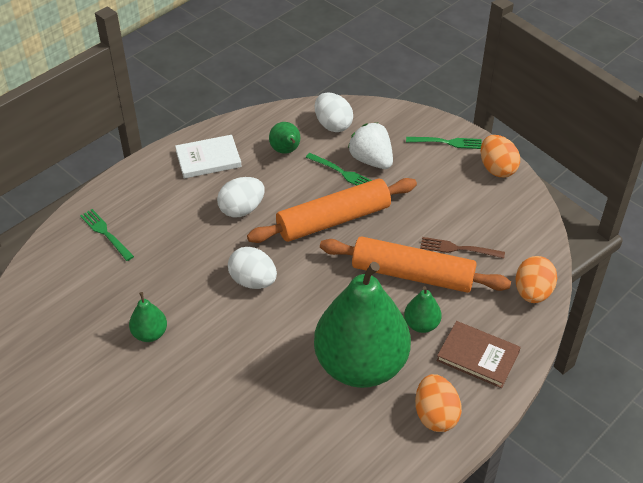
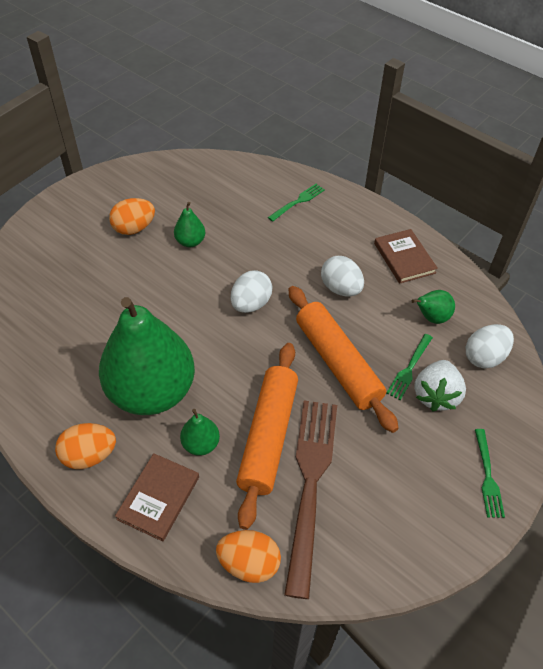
camera: 85 degrees right, 5 degrees up
white book [175,135,242,178] -> brown book [374,229,438,284]
white strawberry [348,122,393,169] -> white strawberry turned 150 degrees clockwise [414,360,466,411]
brown fork [420,237,505,258] -> brown fork [284,401,337,599], size x2.15
orange egg [481,135,520,177] -> orange egg moved to [109,198,155,235]

